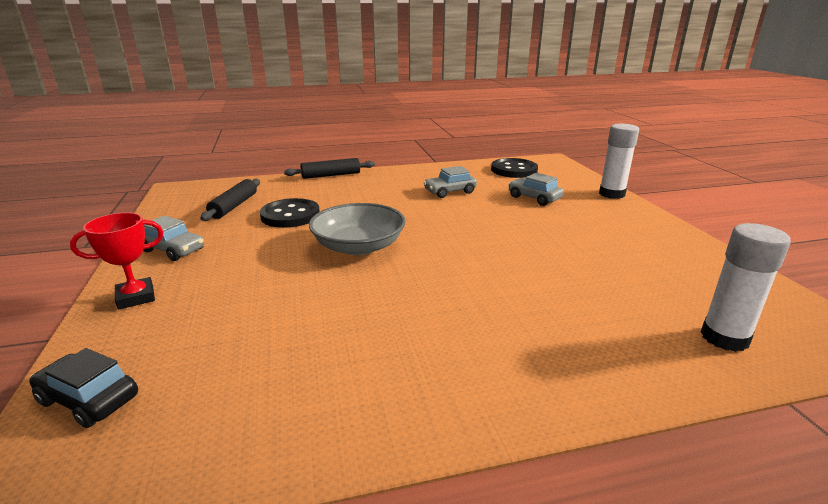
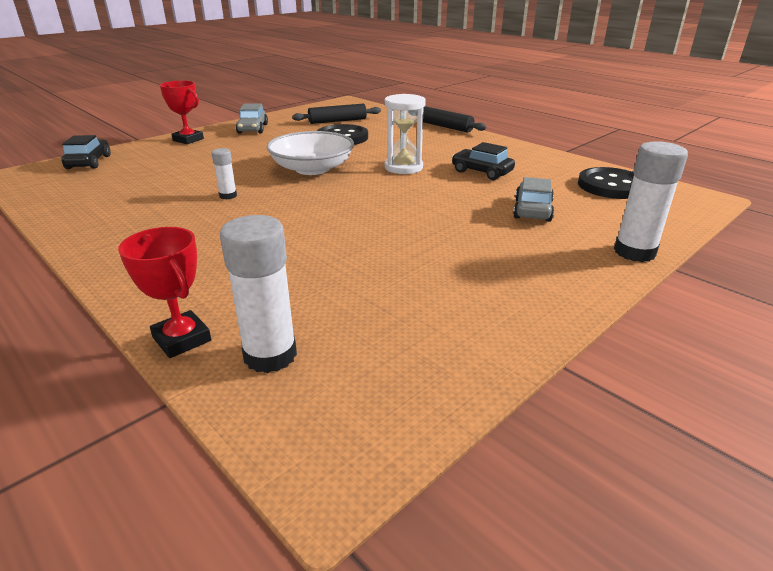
camera: 60 degrees right, 5 degrees up
grey bowl [309,203,406,255] -> white bowl [266,131,354,175]
grey car [424,166,477,198] -> black car [452,142,515,180]
none -> red trophy [118,227,211,358]
none -> white glue stick [212,148,237,200]
none -> white hourglass [384,94,426,174]

